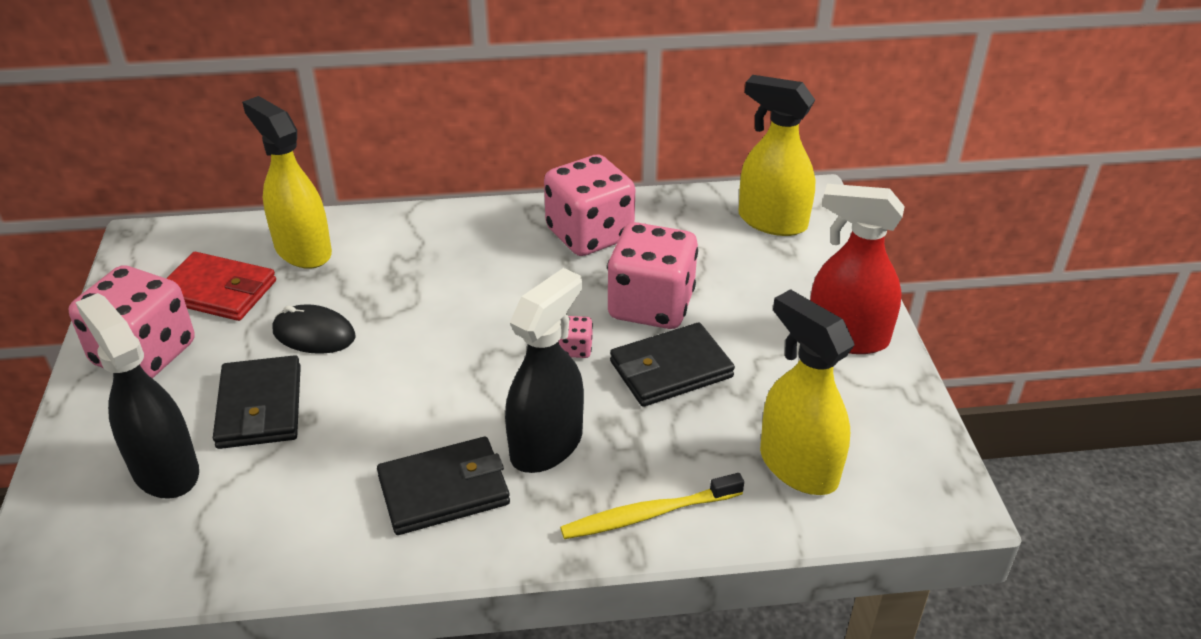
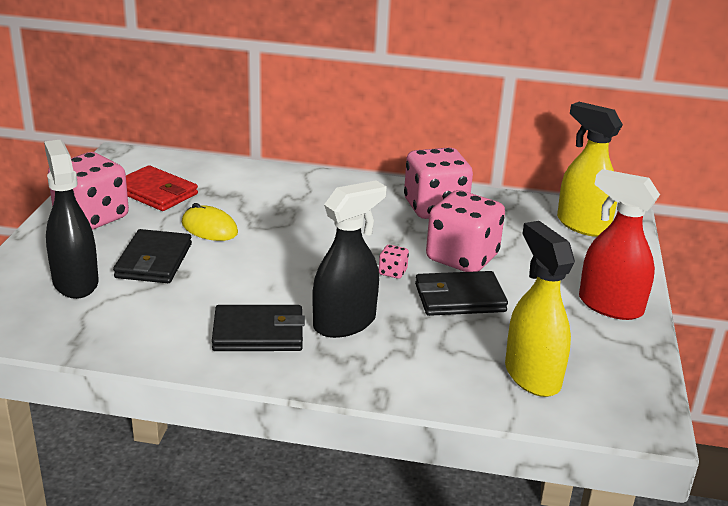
camera: 15 degrees right, 10 degrees down
yellow spray bottle [242,96,332,269] -> none
black mouse [273,304,356,354] -> yellow mouse [182,203,238,241]
yellow toothbrush [560,473,744,539] -> none

